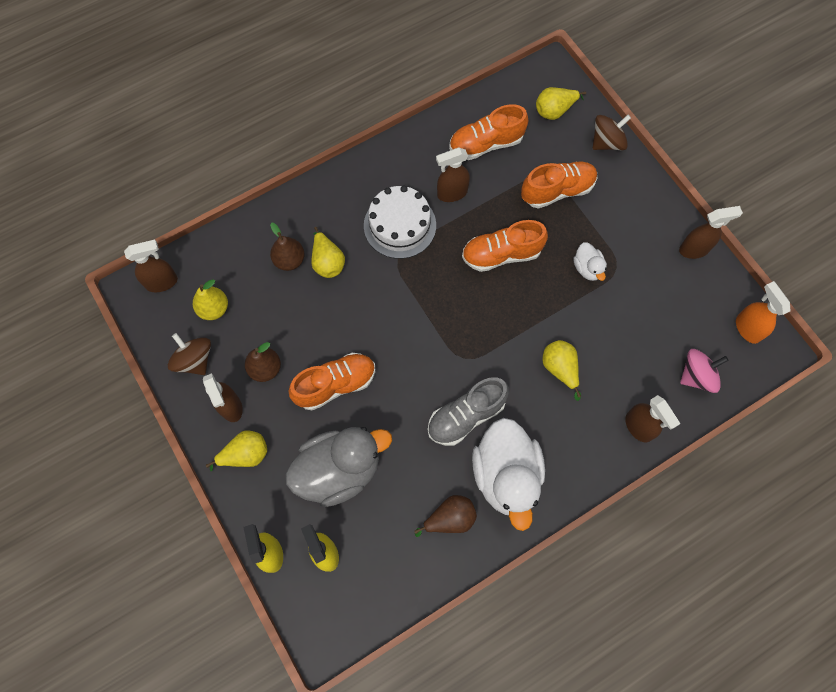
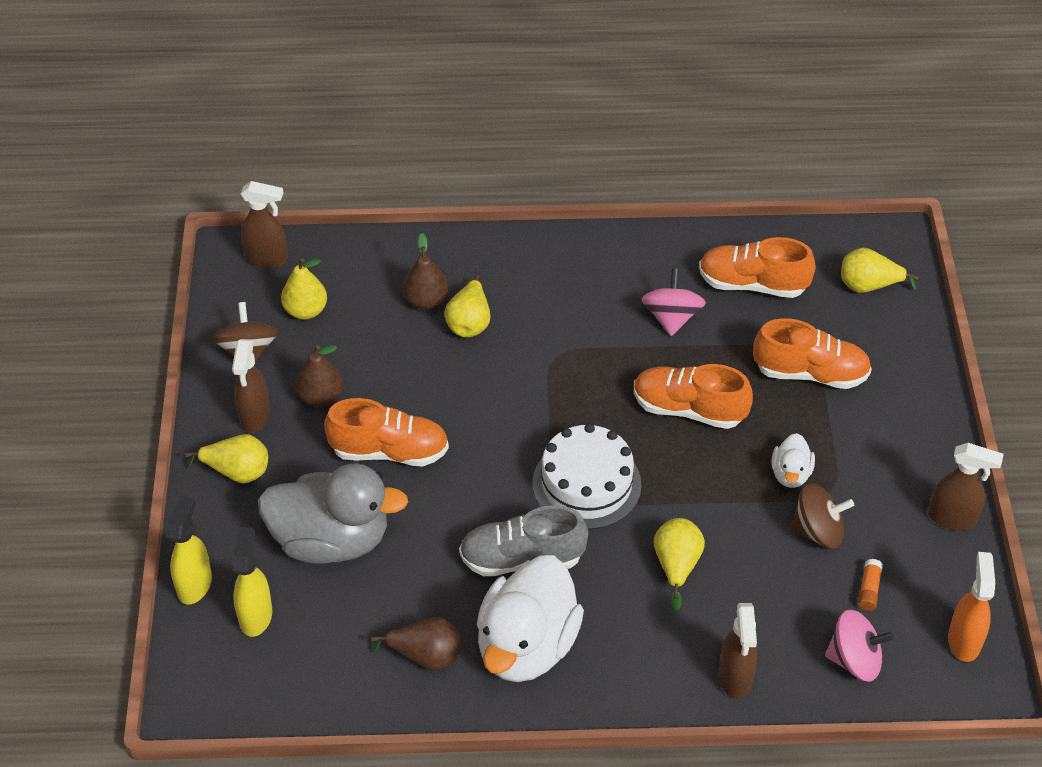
camera: 30 degrees right, 20 degrees down
white cake [364,186,436,259] -> white cake moved to [532,423,641,529]
brown spray bottle [436,147,470,202] -> pink spinning top [642,268,706,336]
brown spinning top [593,115,631,150] -> brown spinning top moved to [790,483,854,549]
none -> orange glue stick [858,559,883,611]

